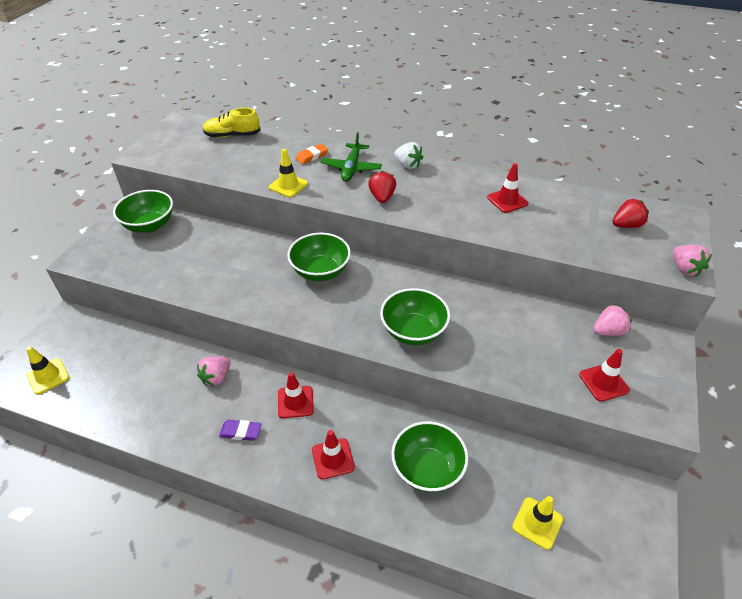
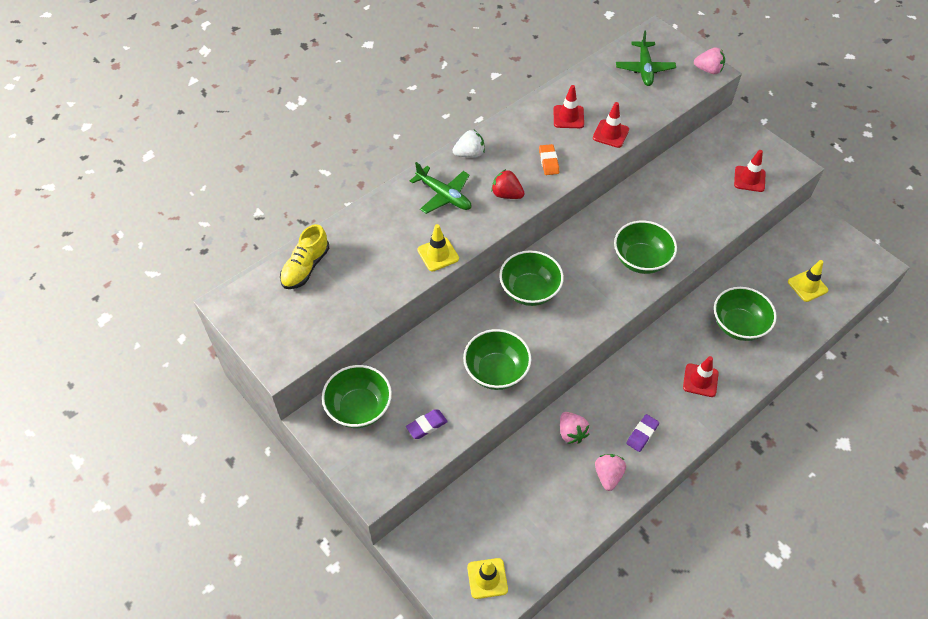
camera: 60 degrees left, 10 degrees up
red traffic cone [278,372,314,418] -> red traffic cone moved to [593,102,629,148]
orange eraser [295,144,328,164] -> orange eraser moved to [539,144,559,175]
pink strawberry [593,305,632,336] -> pink strawberry moved to [595,454,626,491]
red strawberry [612,199,649,228] -> green plane [616,30,676,86]
none -> purple eraser [406,409,448,439]
none -> green bowl [463,329,531,390]

